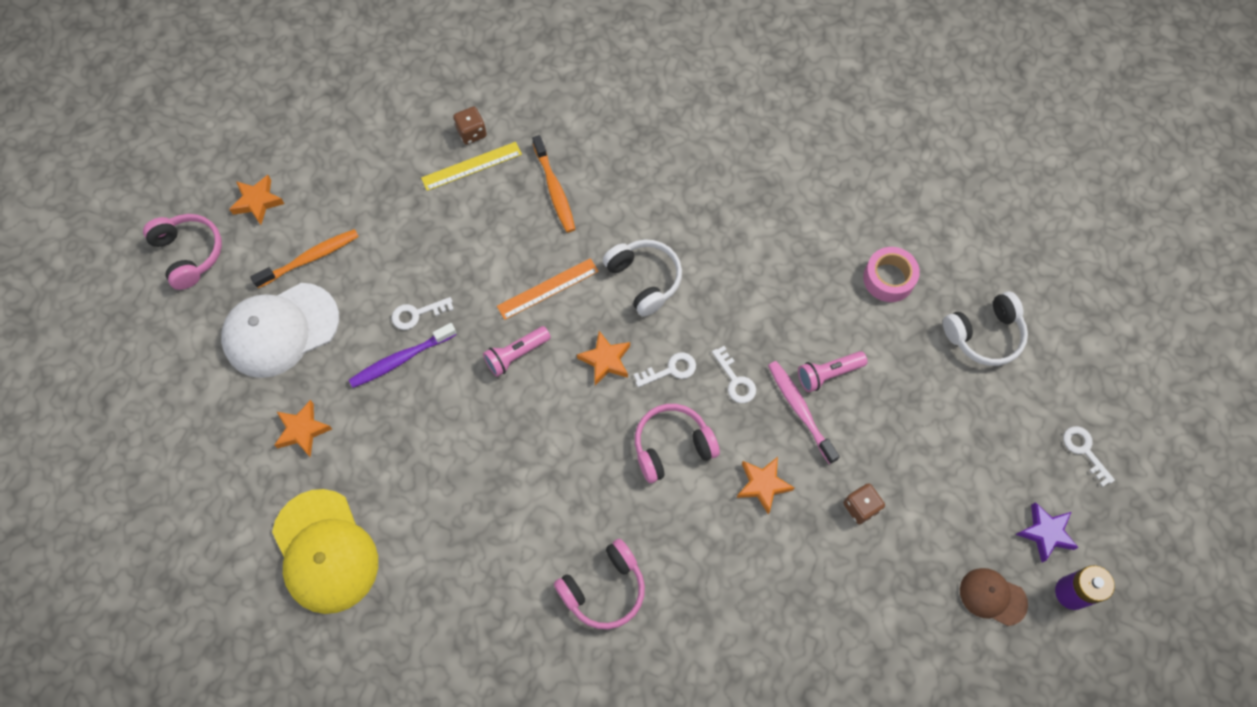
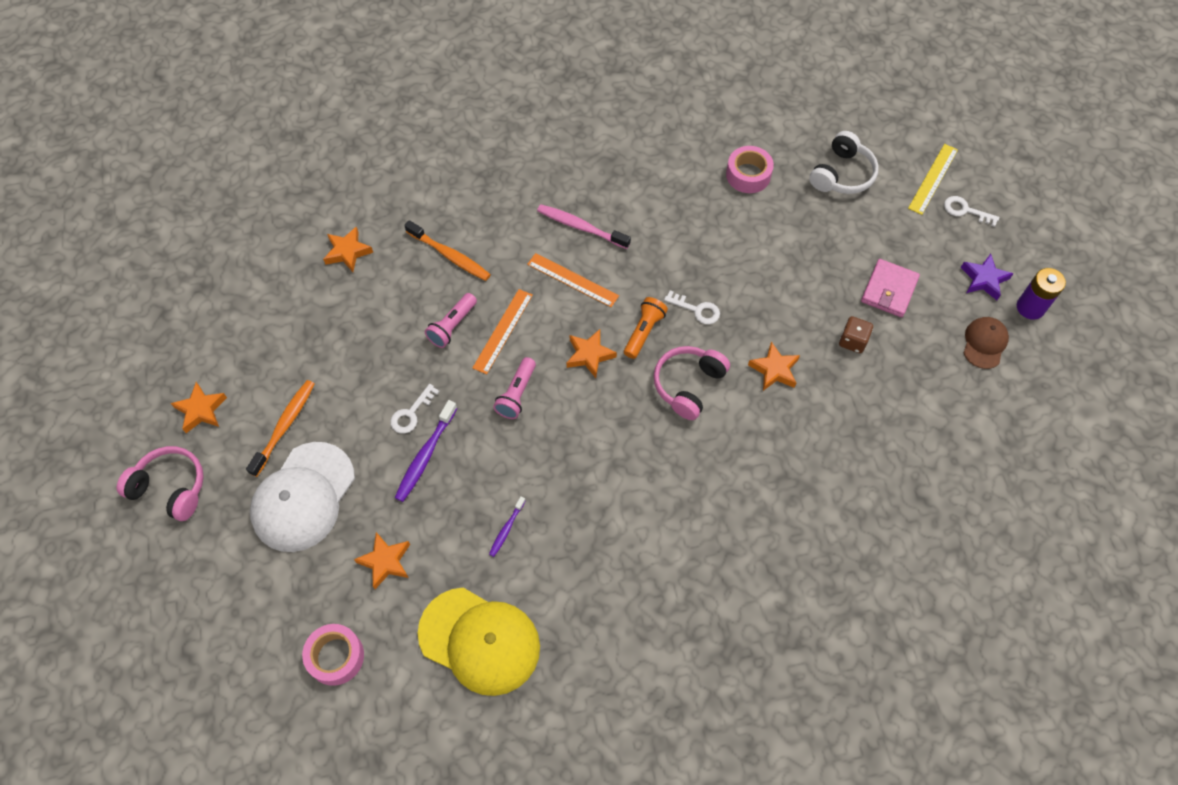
camera: 35 degrees left, 5 degrees down
yellow ruler [421,142,522,191] -> yellow ruler moved to [908,144,958,215]
brown dice [453,107,487,145] -> orange star [323,226,373,272]
pink headphones [554,539,645,629] -> none
white headphones [603,239,682,317] -> orange ruler [527,253,619,307]
white key [634,352,696,387] -> orange flashlight [624,297,668,359]
pink toothbrush [768,361,840,464] -> pink toothbrush moved to [537,204,631,249]
pink flashlight [798,351,868,392] -> pink flashlight moved to [425,293,477,348]
brown cap [960,568,1028,626] -> brown cap turned 120 degrees clockwise [964,317,1009,369]
none -> pink tape [302,624,364,686]
none -> purple toothbrush [489,496,525,557]
none -> pink wallet [861,259,920,317]

